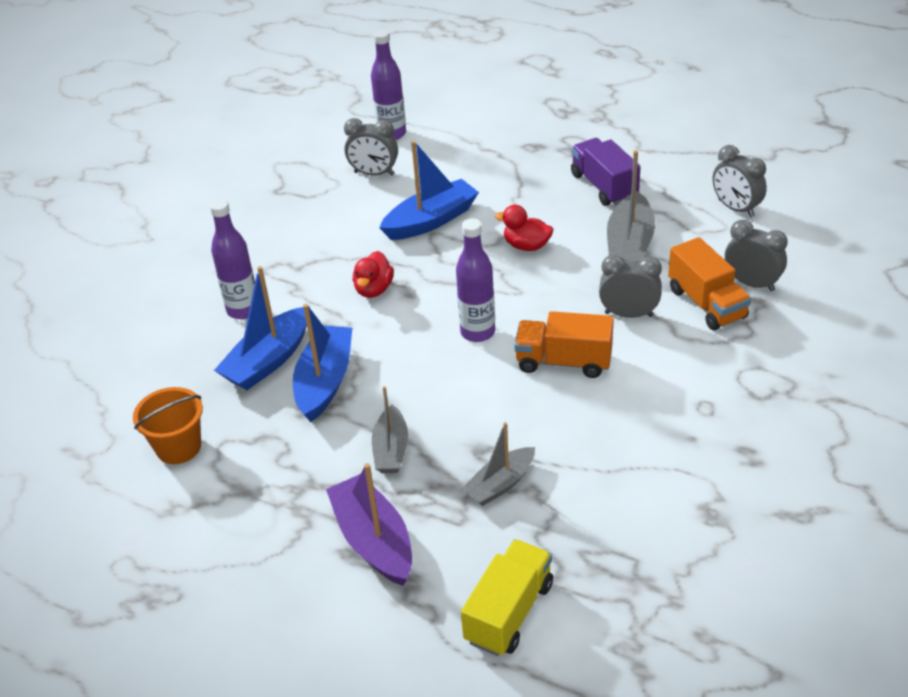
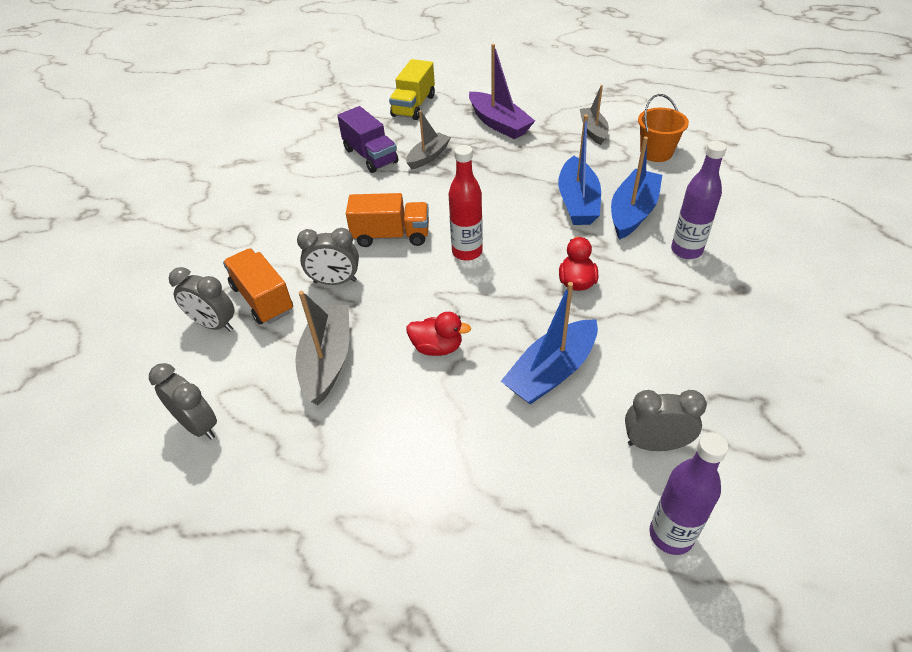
camera: 170 degrees right, 5 degrees up
grey boat [372,386,408,473] -> grey boat moved to [580,85,609,145]
purple bottle [456,218,495,342] -> red bottle [449,145,483,261]
purple truck [571,138,640,206] -> purple truck moved to [337,106,398,173]

